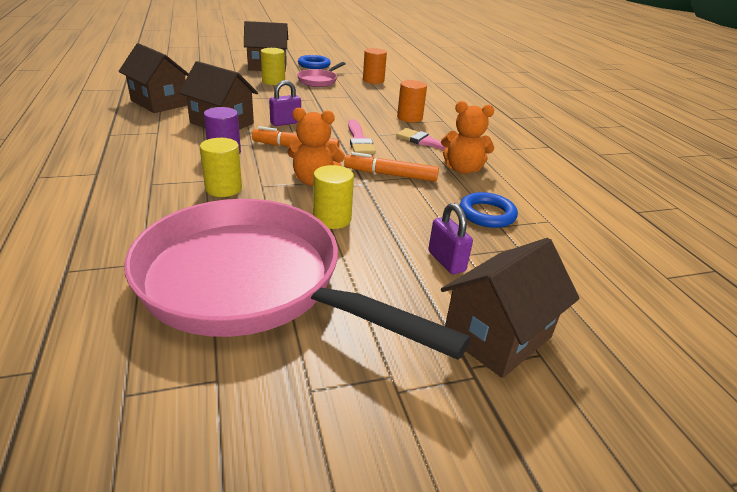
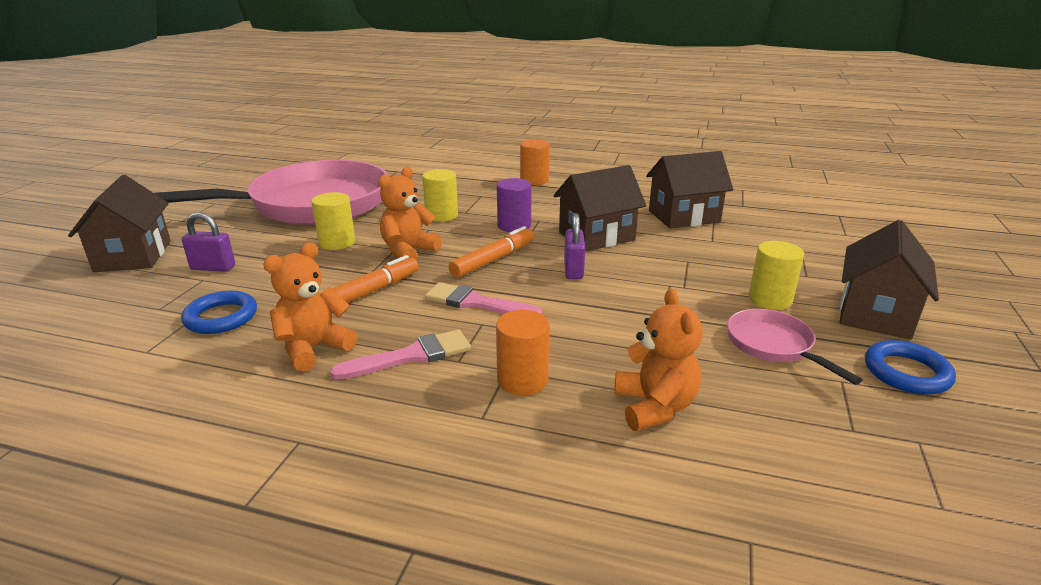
camera: 125 degrees right, 5 degrees down
orange cylinder [363,48,387,84] -> orange cylinder moved to [520,139,550,185]
none -> orange teddy bear [615,289,703,431]

